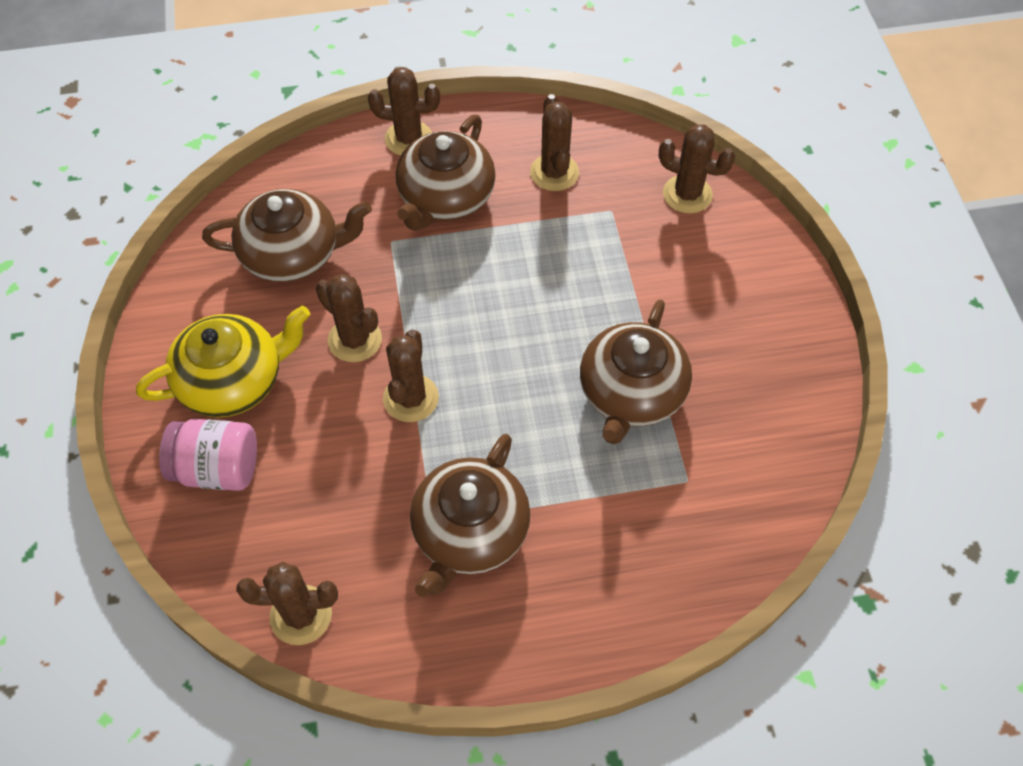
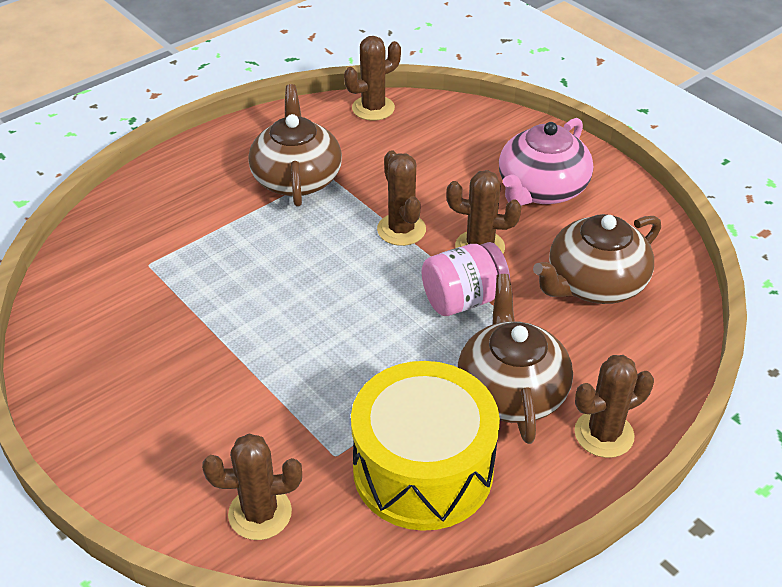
camera: 150 degrees right, 15 degrees down
yellow teapot [136,306,310,417] -> pink teapot [499,118,593,206]
pink jar [159,419,257,491] -> pink jar moved to [422,242,510,316]
brown cactus [530,94,579,191] -> yellow drum [351,361,500,531]
brown teapot [580,299,692,444] -> none

